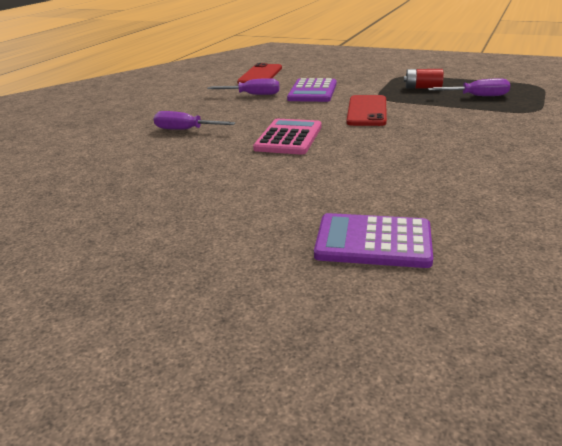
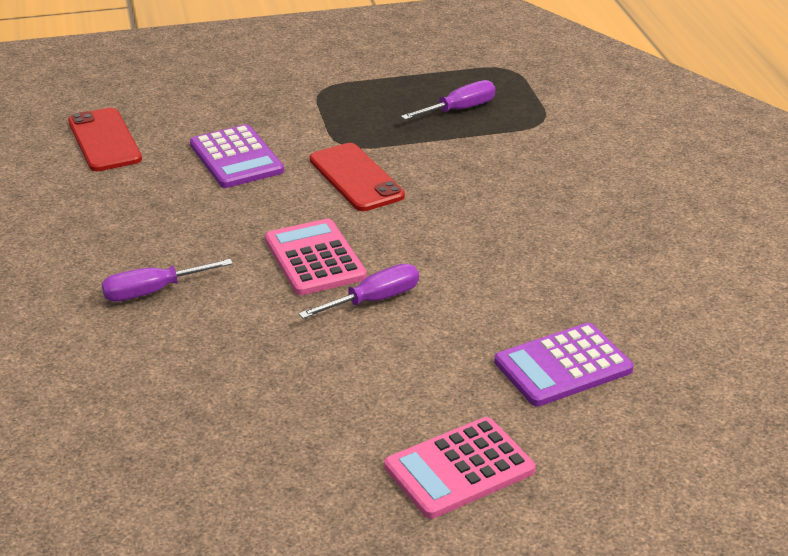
camera: 40 degrees left, 5 degrees up
purple screwdriver [207,78,279,95] -> purple screwdriver moved to [298,264,419,319]
red battery [404,69,444,89] -> none
none -> pink calculator [384,417,536,519]

